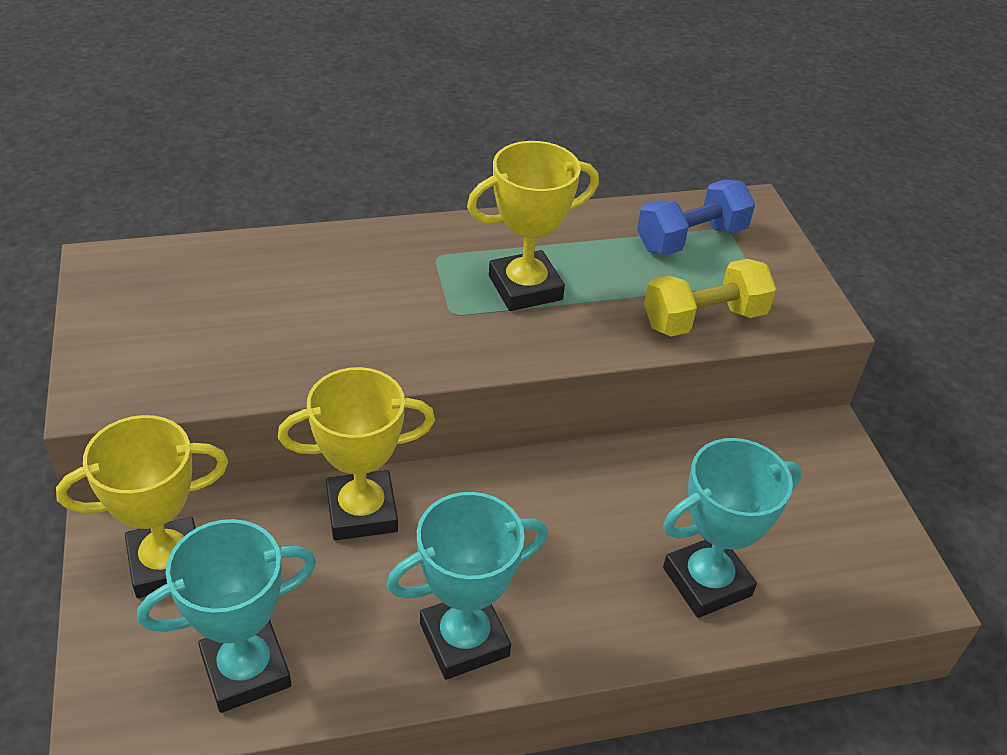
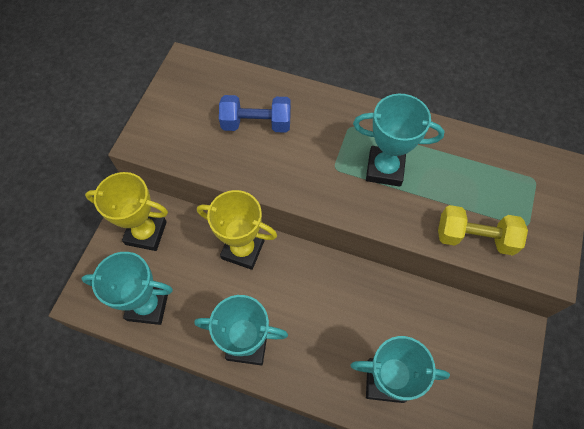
camera: 35 degrees right, 20 degrees up
yellow trophy [467,141,599,311] -> turquoise trophy [353,94,444,187]
blue dumbbell [637,180,755,255] -> blue dumbbell moved to [219,95,291,133]

